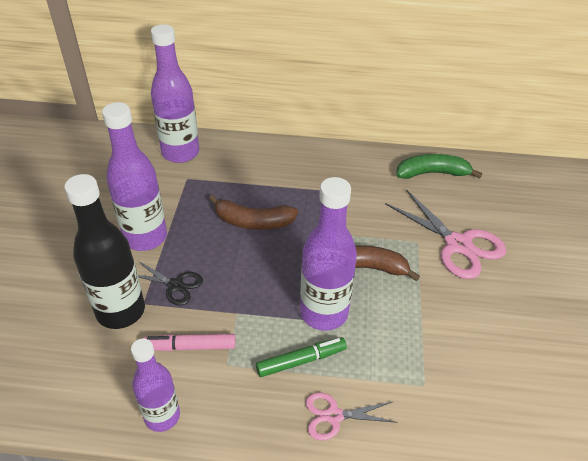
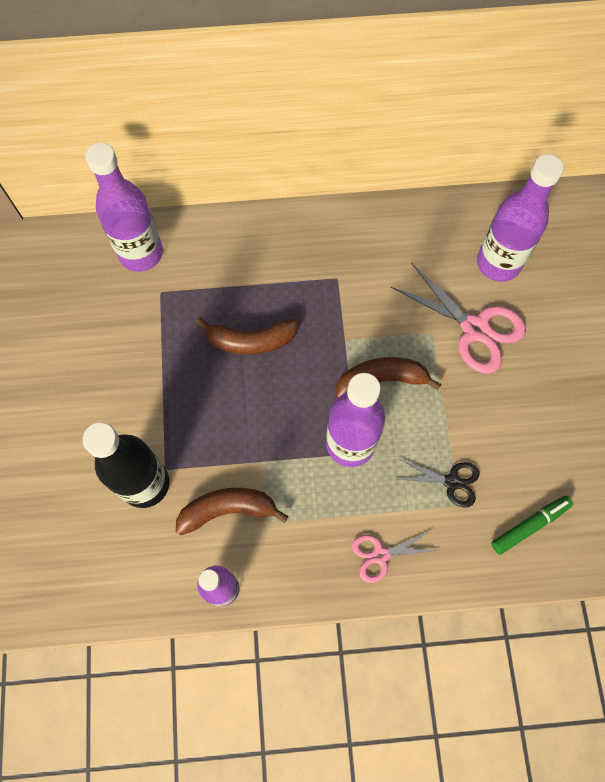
camera: 10 degrees left, 25 degrees up
purple bottle [102,102,167,251] -> purple bottle moved to [477,154,564,282]
black scissors [137,260,203,306] -> black scissors moved to [400,459,479,508]
pink marker [143,334,236,351] -> brown banana [176,488,288,535]
green marker [256,337,347,377] -> green marker moved to [491,495,573,555]
green banana [396,154,482,179] -> none

